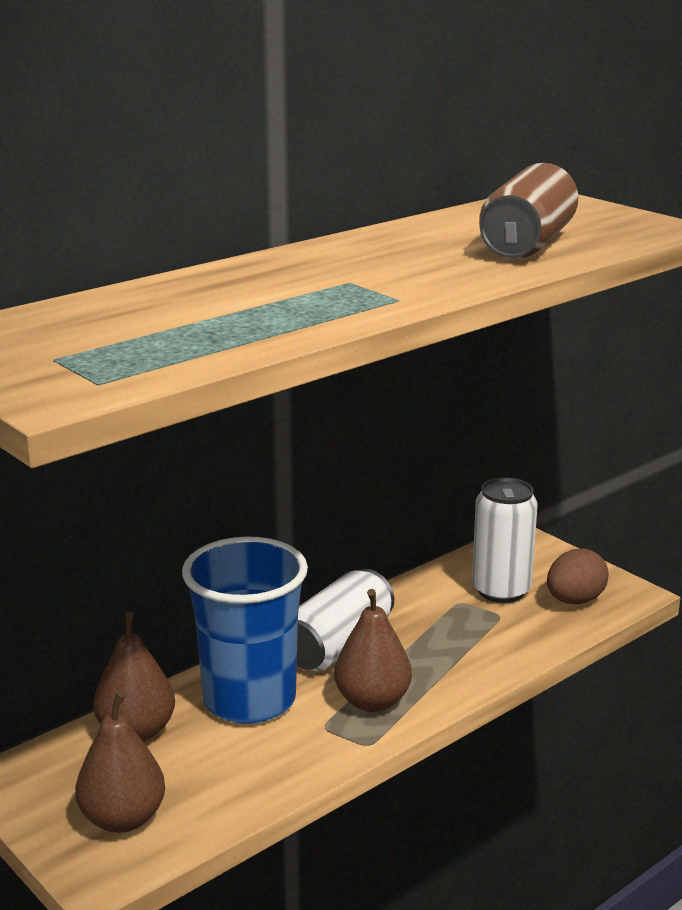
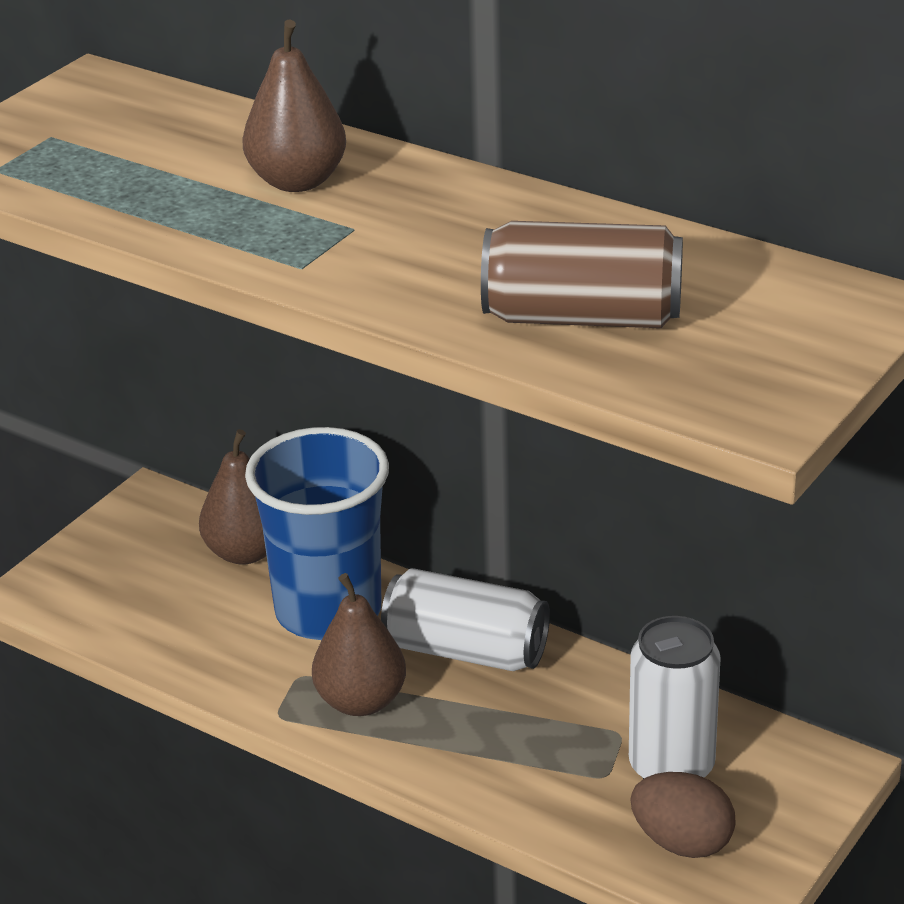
camera: 75 degrees right, 10 degrees up
brown pear [75,691,165,833] -> brown pear moved to [242,20,346,192]

